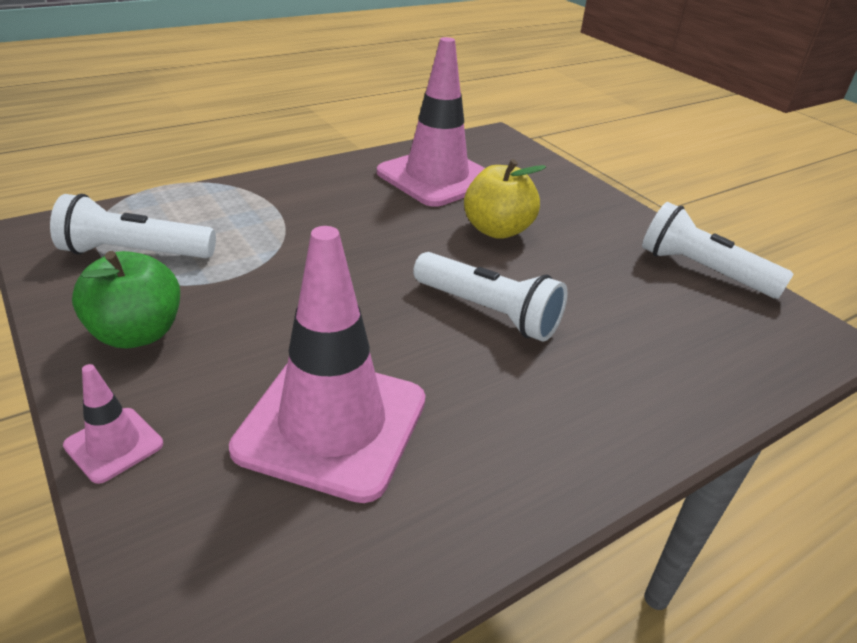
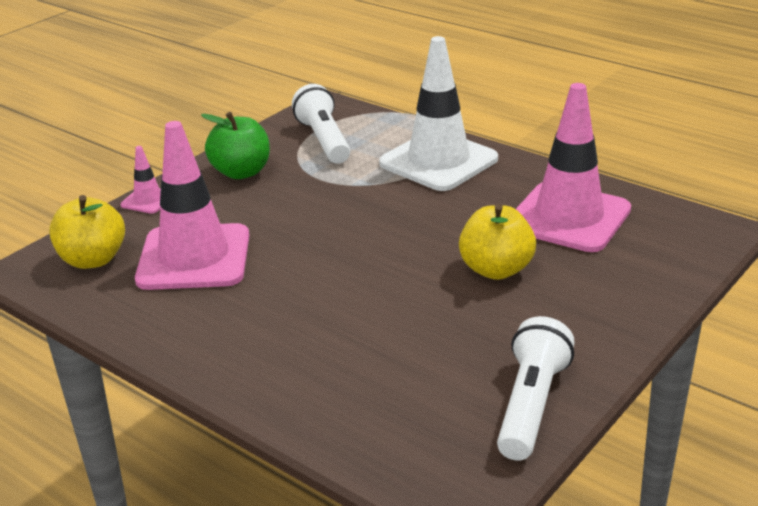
camera: 75 degrees right, 5 degrees down
white flashlight [413,252,567,341] -> none
none -> yellow apple [49,195,125,269]
none -> white traffic cone [379,36,498,191]

